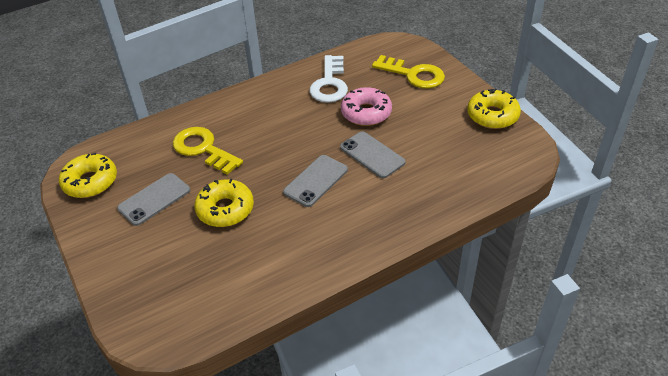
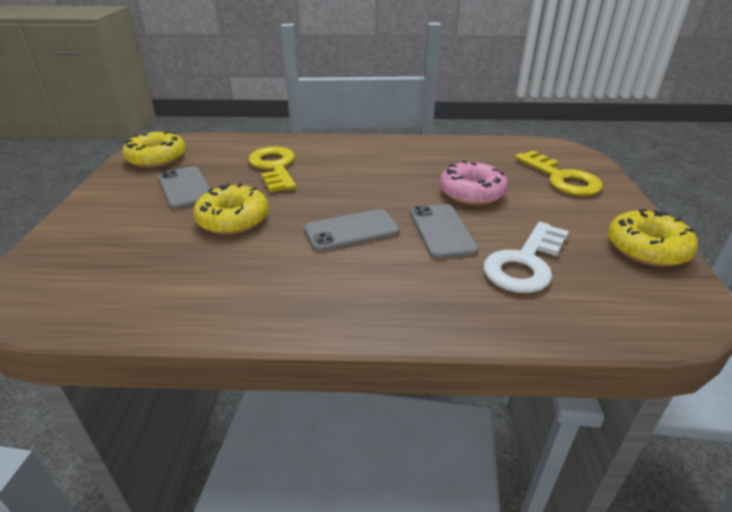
camera: 30 degrees right, 10 degrees down
grey phone [117,173,190,226] -> grey phone turned 75 degrees clockwise [158,166,210,209]
white key [310,55,348,103] -> white key moved to [484,222,569,293]

